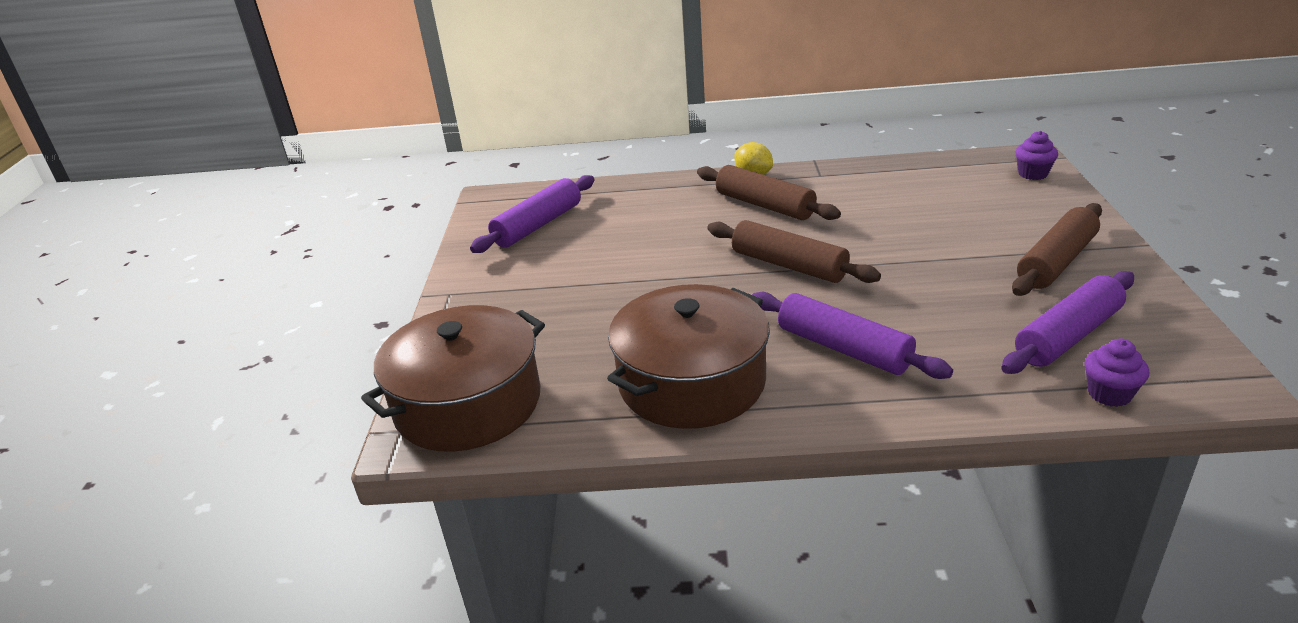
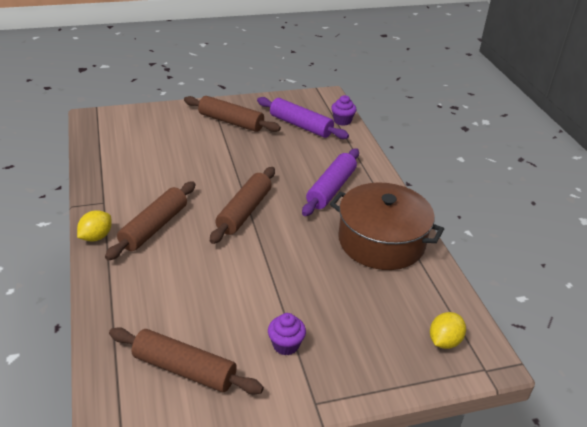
camera: 110 degrees left, 5 degrees up
brown pot [361,305,545,452] -> yellow lemon [430,312,466,349]
purple rolling pin [470,175,595,253] -> brown rolling pin [109,327,264,395]
purple cupcake [1015,131,1058,180] -> purple cupcake moved to [268,313,306,355]

